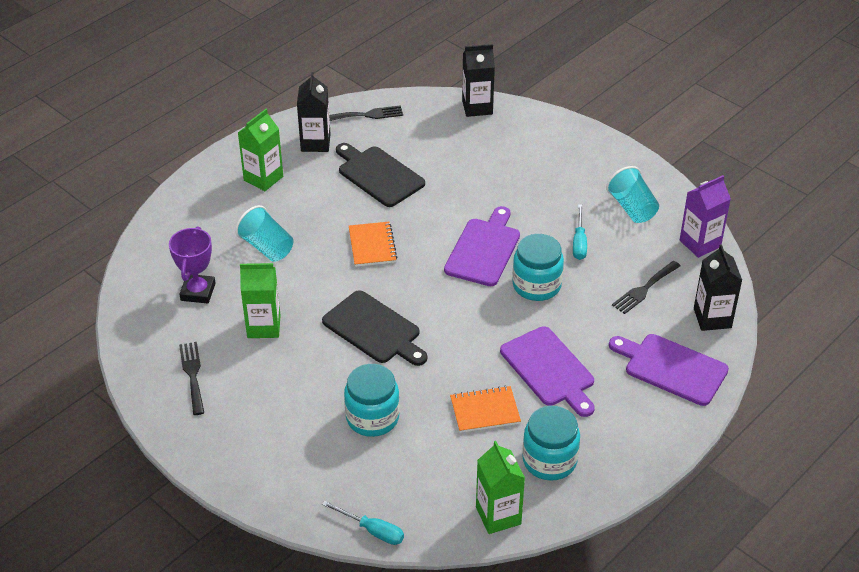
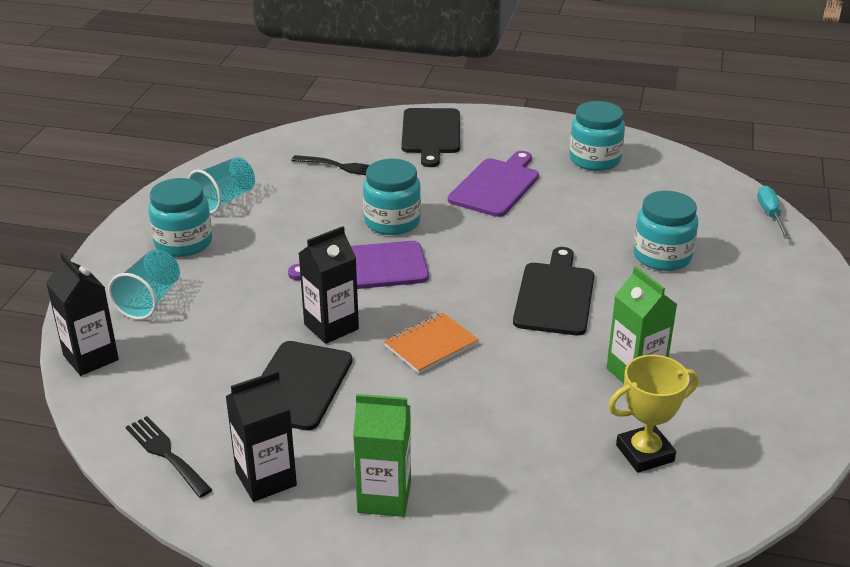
camera: 120 degrees left, 10 degrees down
purple trophy [169,226,216,304] -> yellow trophy [608,355,699,473]
black fork [179,342,204,415] -> none
turquoise cup [235,205,294,262] -> turquoise cup moved to [108,250,180,320]
orange notebook [450,386,521,433] -> none
green carton [476,441,525,534] -> none
turquoise screwdriver [573,204,587,260] -> none
purple cutting board [609,334,729,406] -> black cutting board [401,108,460,167]
purple carton [680,175,731,258] -> none
black carton [694,244,742,331] -> black carton moved to [299,226,359,344]
none -> turquoise jar [148,178,212,257]

